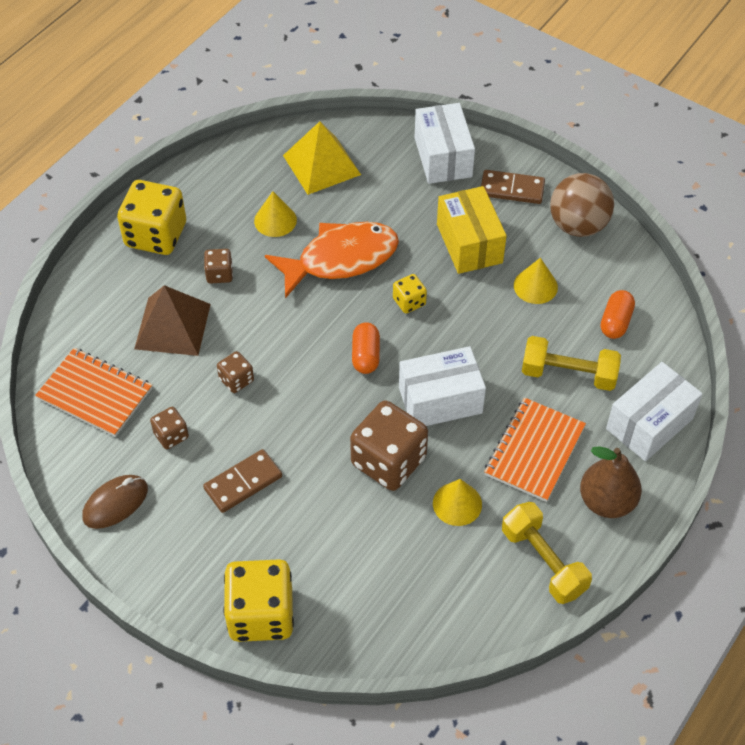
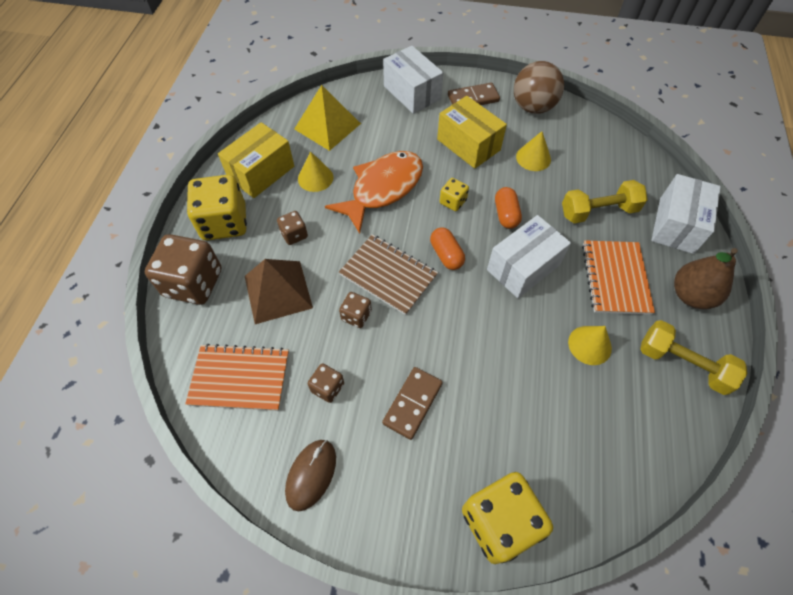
camera: 25 degrees left, 5 degrees up
brown dice [350,401,428,491] -> brown dice moved to [145,234,221,305]
orange capsule [601,290,635,339] -> orange capsule moved to [495,187,522,229]
none -> yellow box [218,122,294,198]
none -> brown notebook [339,234,438,315]

